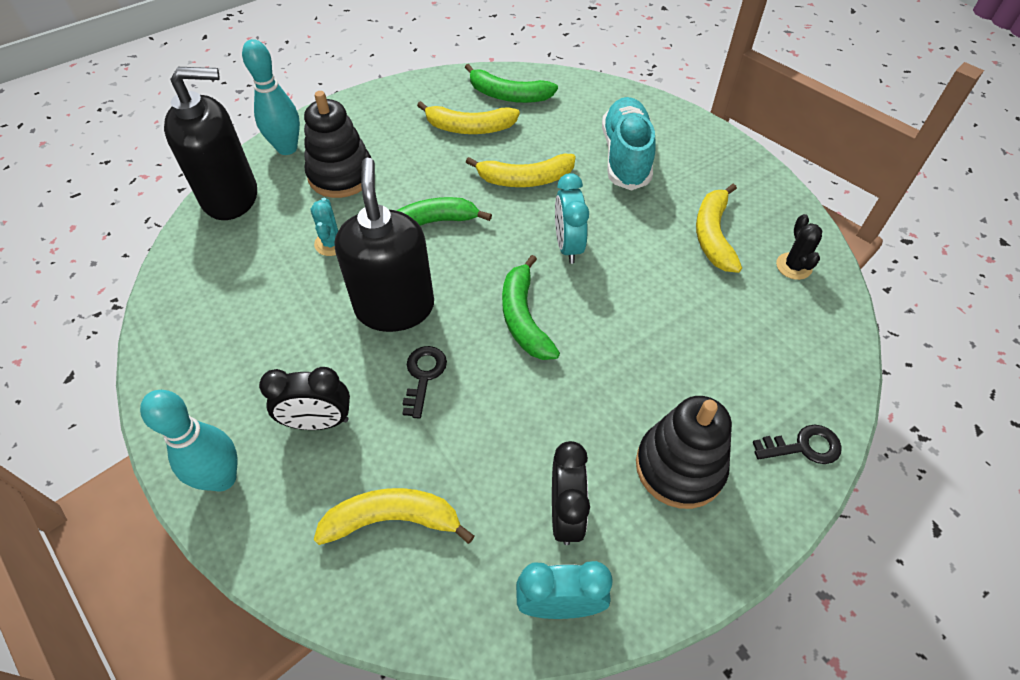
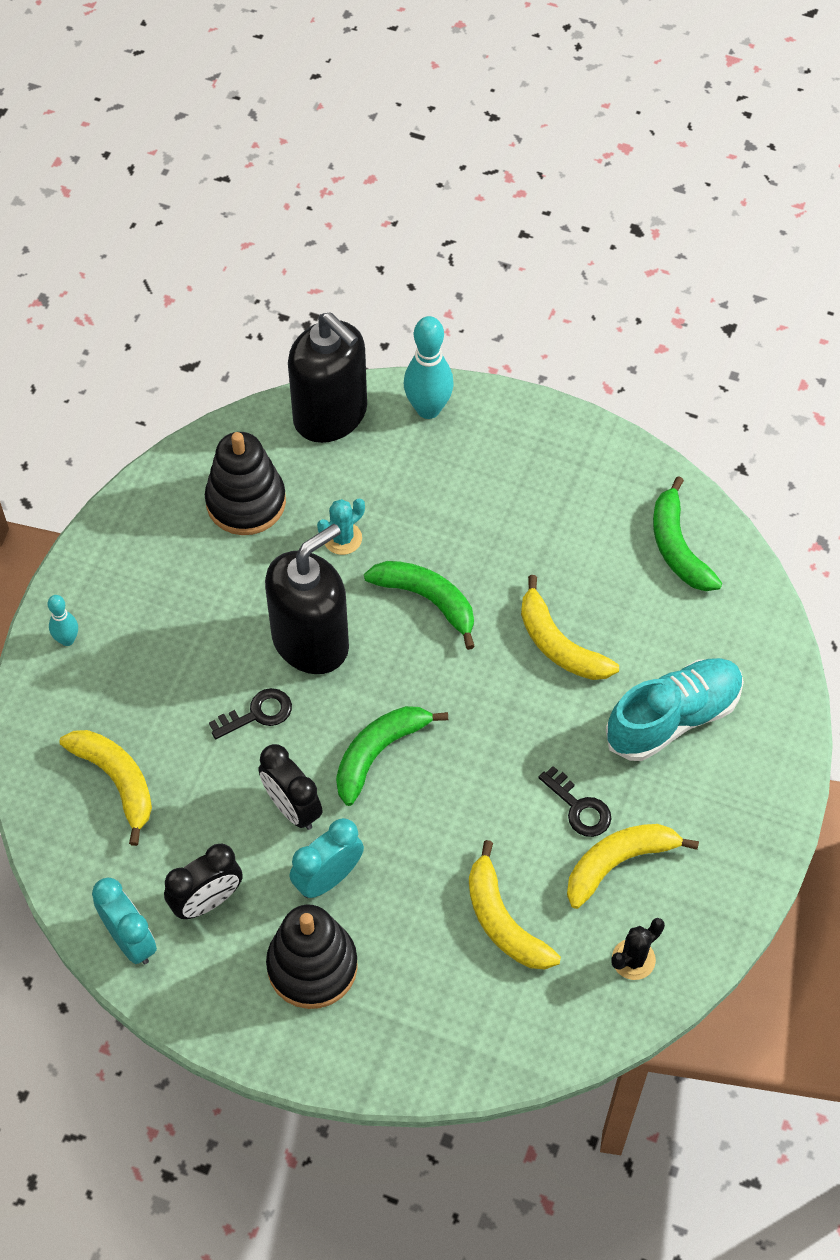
camera: 55 degrees right, 5 degrees up
turquoise bowling pin [140,390,238,492] -> turquoise bowling pin [48,595,78,646], size x0.55
black clock [259,367,350,430] -> black clock moved to [258,744,323,830]
black stacking toy [304,91,371,198] -> black stacking toy moved to [205,432,286,535]
yellow banana [417,101,520,134] -> yellow banana moved to [469,840,561,969]
turquoise clock [555,173,589,264] -> turquoise clock moved to [290,818,364,898]
black key [753,424,842,464] -> black key moved to [538,766,612,837]

